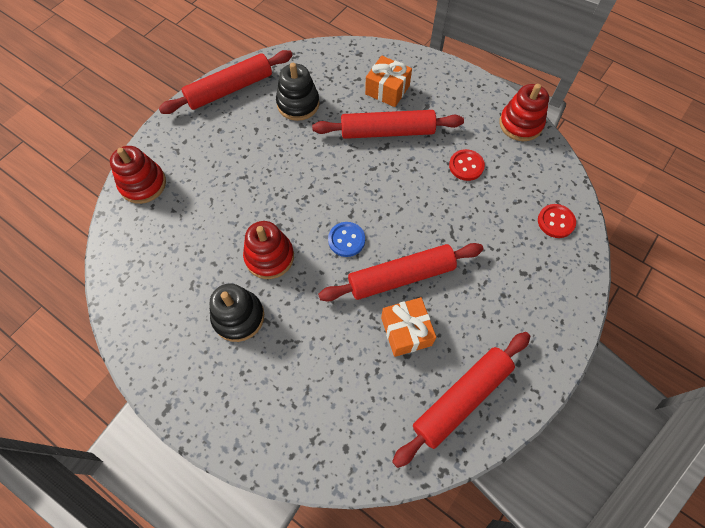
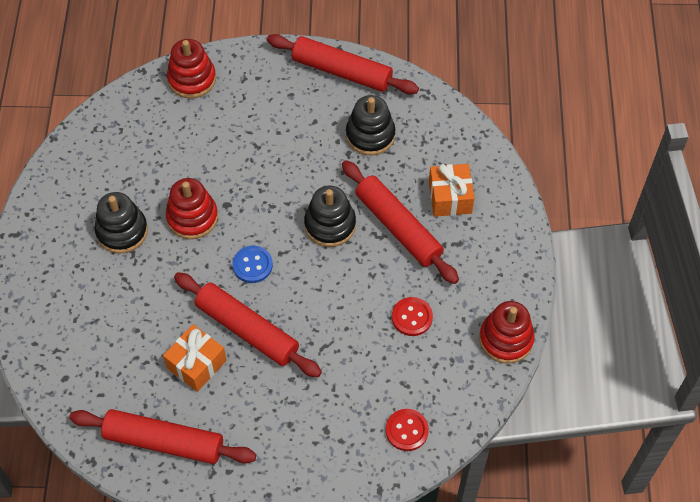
camera: 55 degrees right, 5 degrees down
none -> black stacking toy [304,186,356,247]

